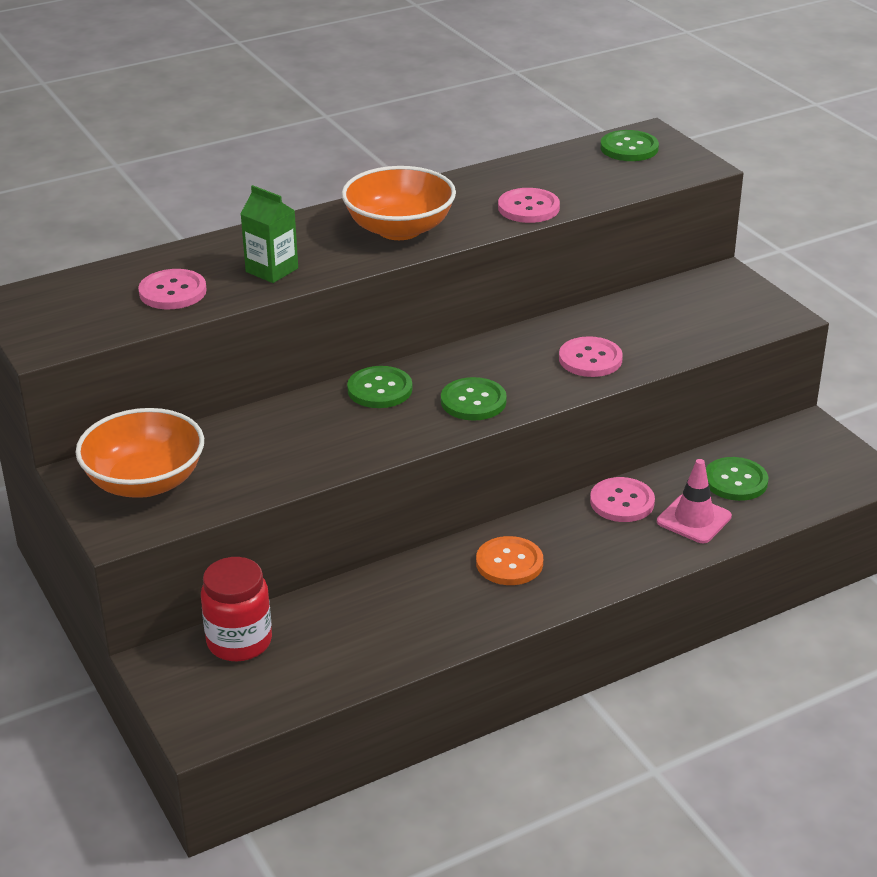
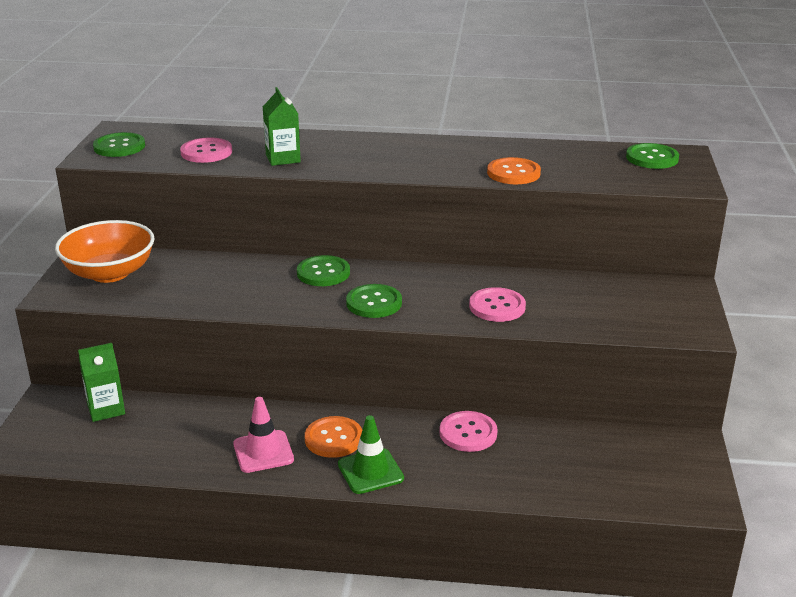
camera: 35 degrees right, 5 degrees down
red jar [201,557,272,661] -> green carton [78,343,125,422]
orange bowl [342,166,456,240] -> none
pink button [498,188,560,223] -> orange button [487,157,541,184]
pink traffic cone [657,459,732,543] -> pink traffic cone moved to [233,397,294,473]
green button [706,457,768,501] -> green button moved to [93,132,145,157]
none -> green traffic cone [338,415,404,494]

